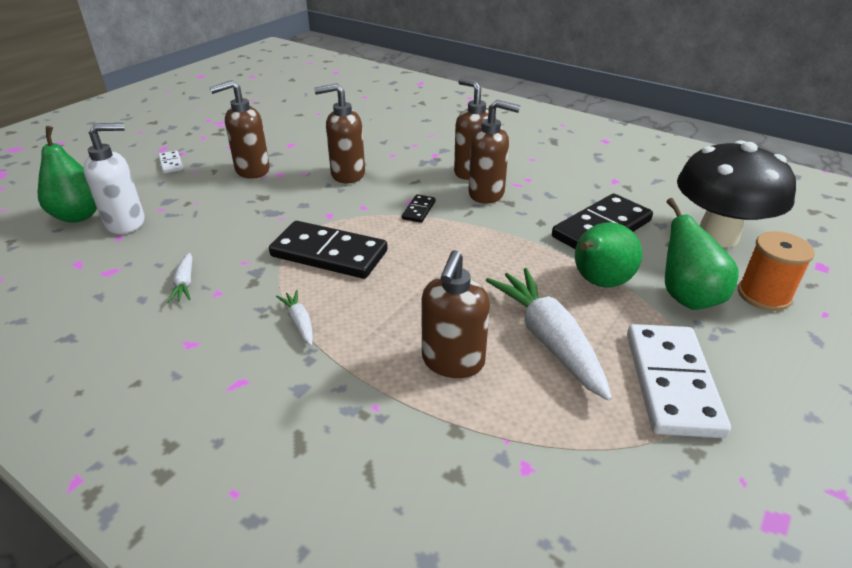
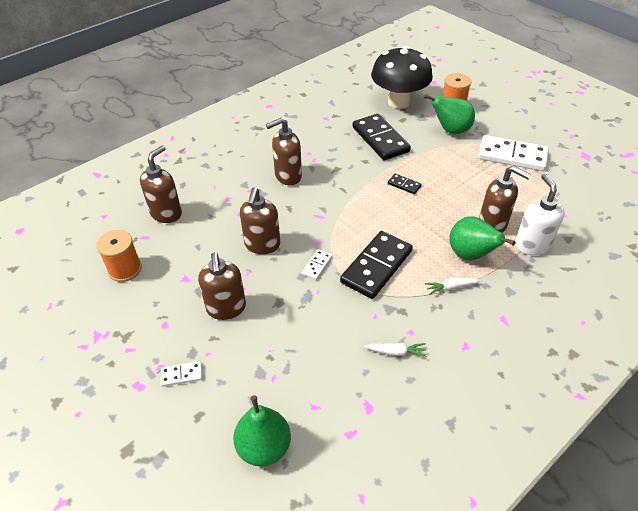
camera: 75 degrees left, 10 degrees up
white soap dispenser [83,123,144,234] -> white soap dispenser moved to [515,174,565,255]
black domino [402,194,435,223] -> black domino moved to [388,174,422,194]
brown soap dispenser [468,100,520,204] -> brown soap dispenser moved to [140,145,182,223]
white carrot [486,268,612,401] -> none
green pear [575,222,642,287] -> green pear moved to [449,217,516,260]
none -> orange spool [96,230,142,282]
none -> white domino [302,249,332,280]

